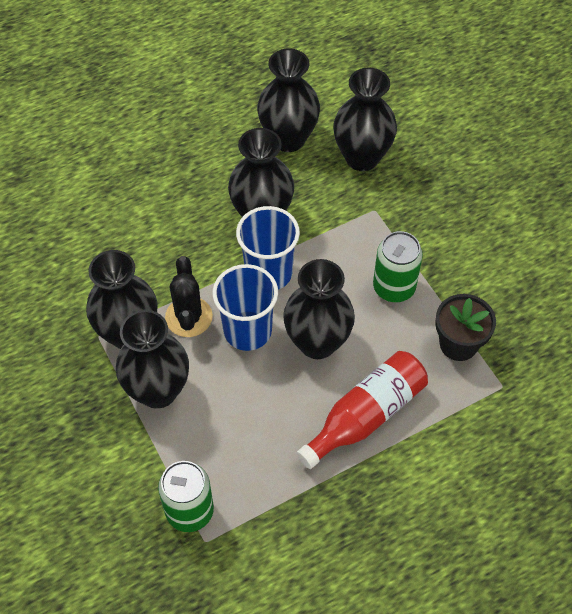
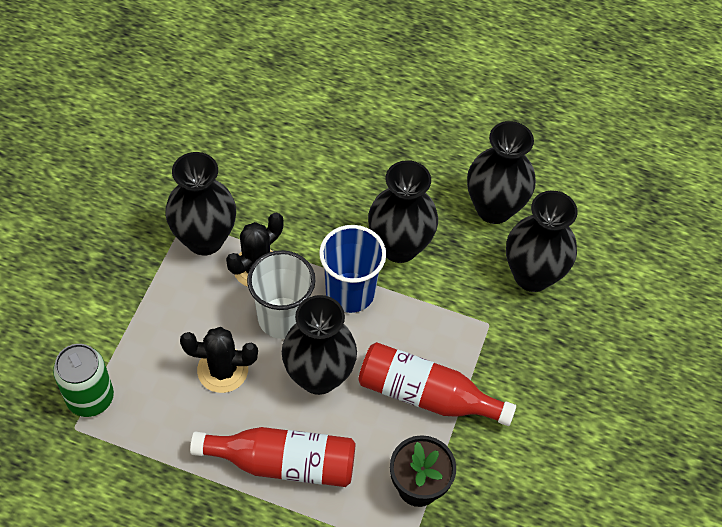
camera: 45 degrees right, 0 degrees up
black vase [116,310,189,409] -> none
blue cup [213,264,278,351] -> white cup [247,250,315,339]
green can [373,231,423,302] -> red bottle [358,342,516,426]
none -> black cactus [180,327,258,393]

